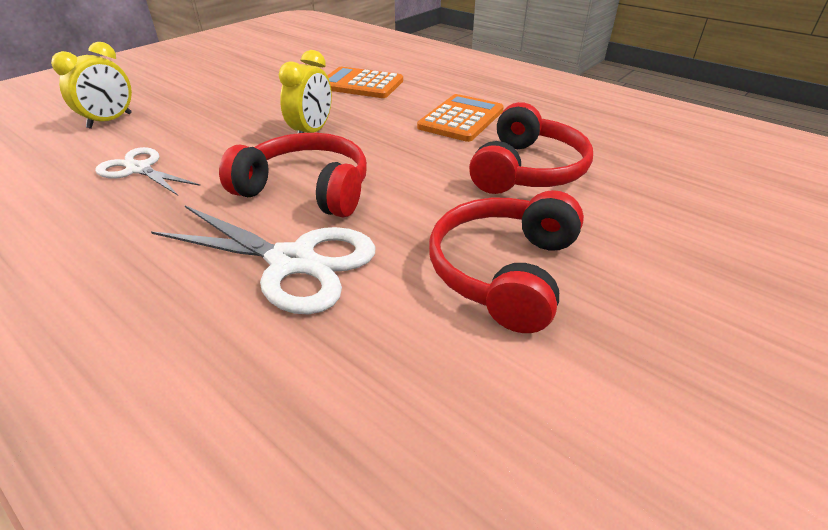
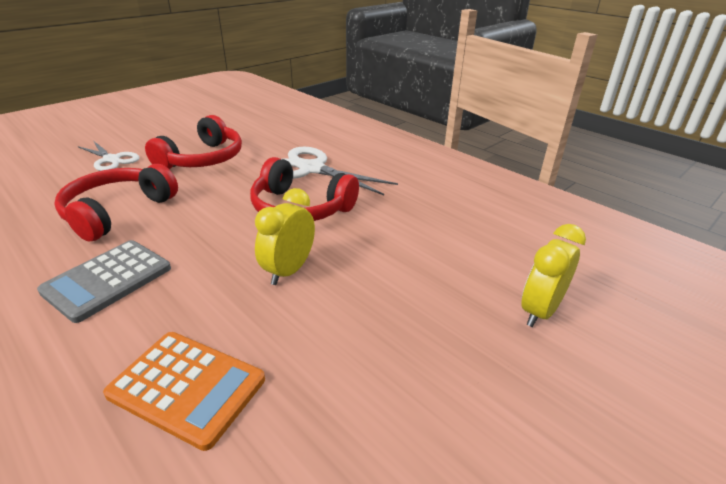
camera: 175 degrees left, 5 degrees down
white scissors [95,147,200,195] -> white scissors moved to [78,141,140,171]
orange calculator [417,94,504,142] -> grey calculator [37,240,171,323]

